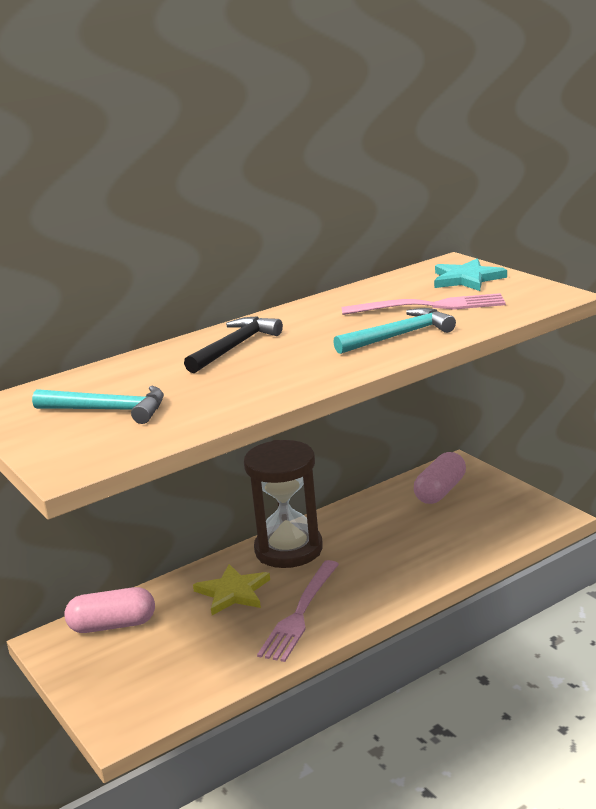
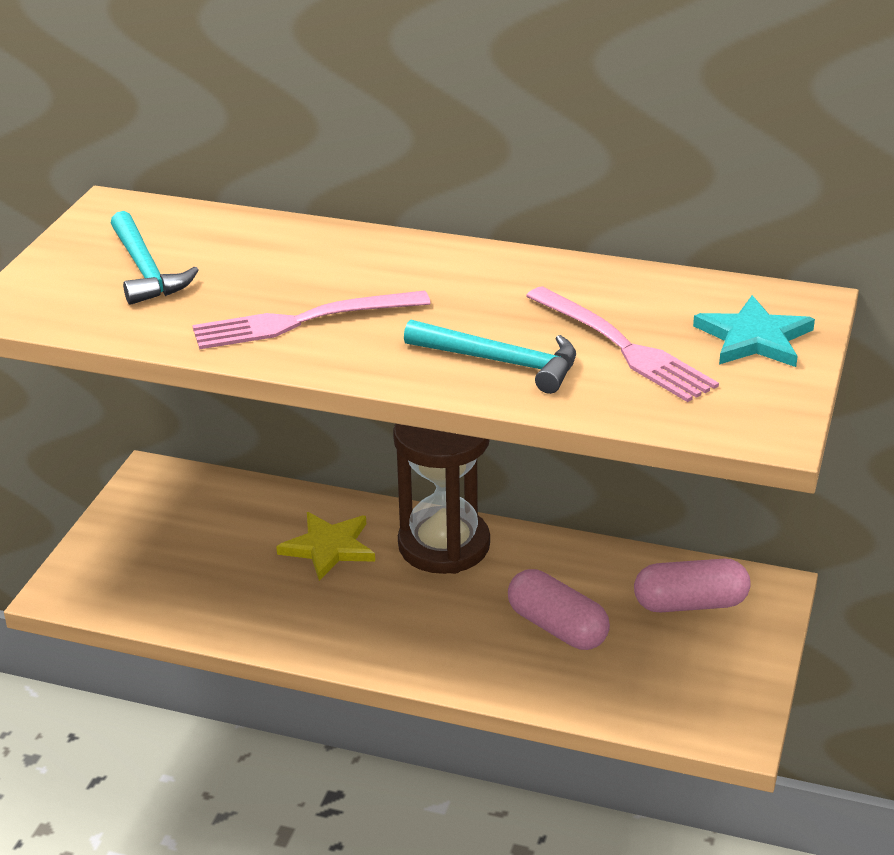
camera: 50 degrees right, 10 degrees up
pink capsule [64,587,155,633] -> pink capsule moved to [508,569,610,650]
black hammer [184,316,283,373] -> none
pink fork [257,560,339,662] -> pink fork moved to [192,290,431,350]

